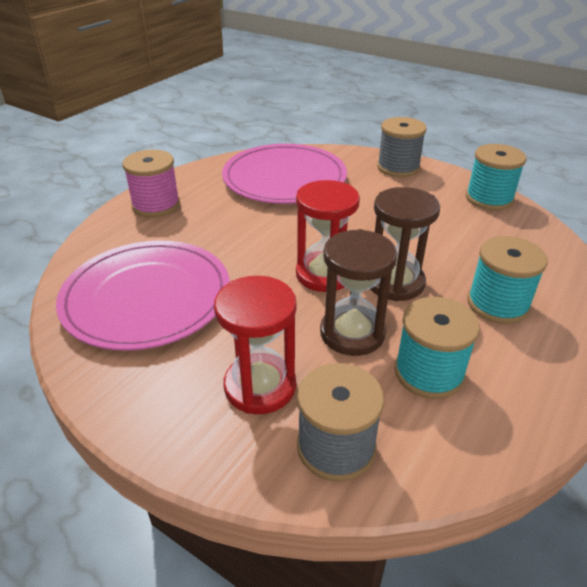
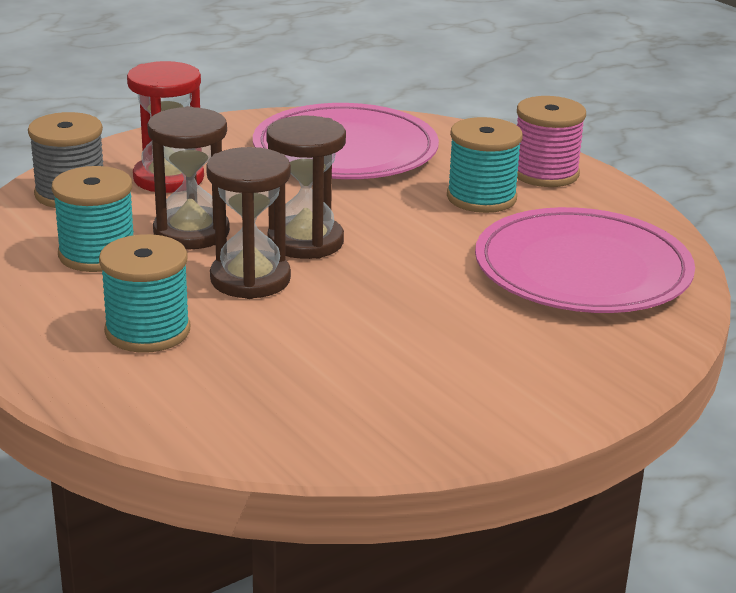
camera: 110 degrees right, 10 degrees down
red hourglass [296,180,360,292] -> brown hourglass [267,116,346,259]
grey spool [377,117,427,177] -> none
turquoise spool [466,144,527,210] -> turquoise spool moved to [447,117,523,213]

